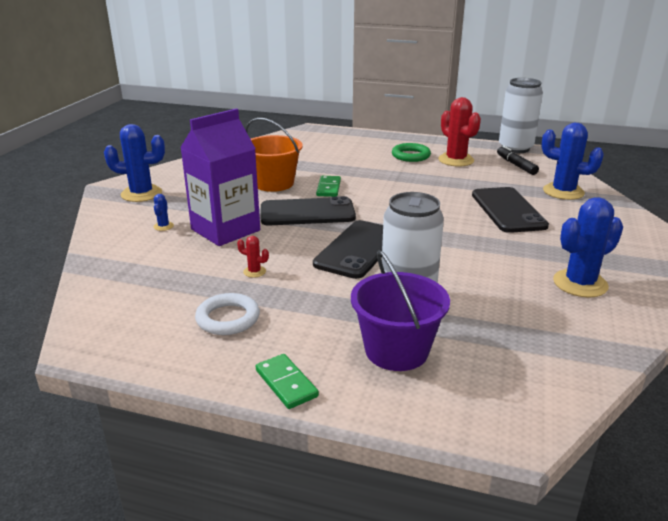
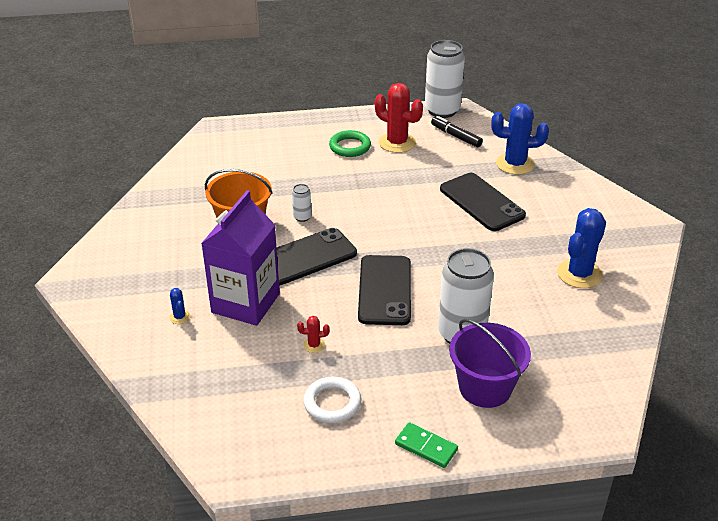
camera: 25 degrees left, 10 degrees up
blue cactus [104,124,165,202] -> none
green domino [316,176,341,197] -> white can [292,184,311,222]

